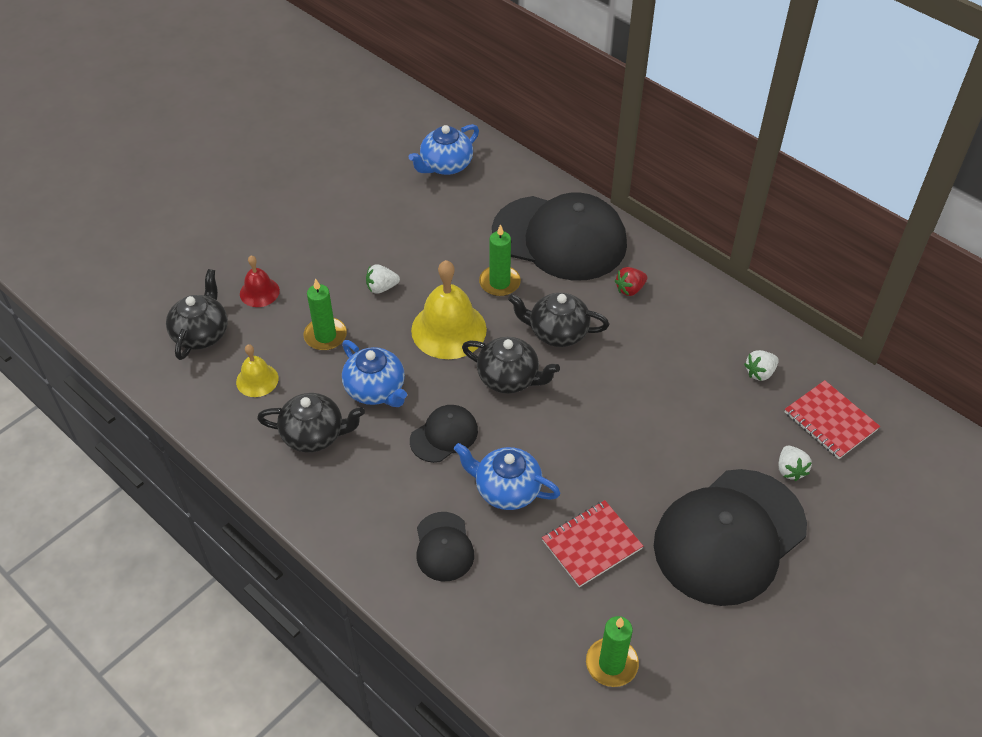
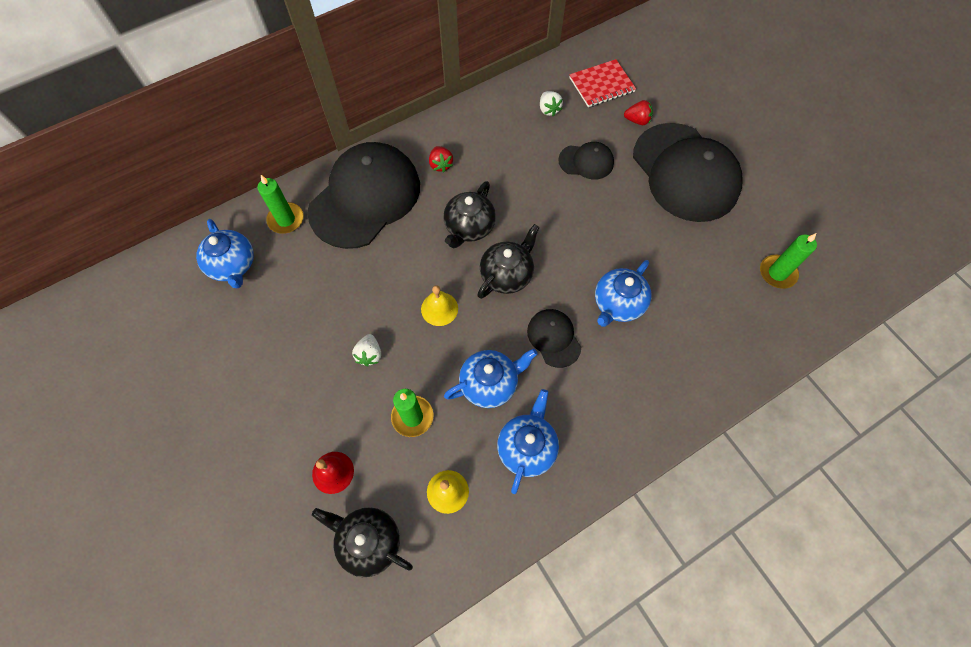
camera: 75 degrees left, 15 degrees up
black teapot [257,393,365,453] -> blue teapot [497,389,559,494]
yellow bell [411,260,487,359] -> yellow bell [421,285,458,326], size x0.54
black cap [417,512,474,581] -> black cap moved to [558,142,614,179]
green candle [479,224,521,296] -> green candle moved to [257,175,304,234]
red notebook [542,500,643,587] -> none
white strawberry [779,446,812,481] -> red strawberry [624,100,653,125]

